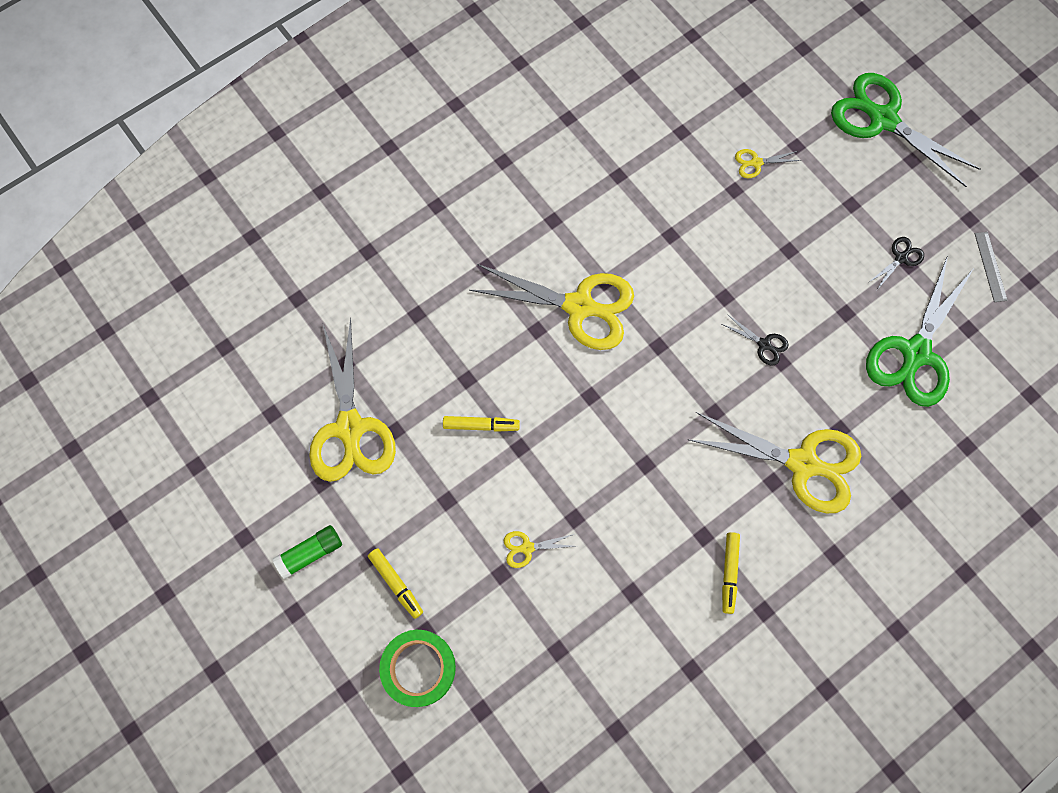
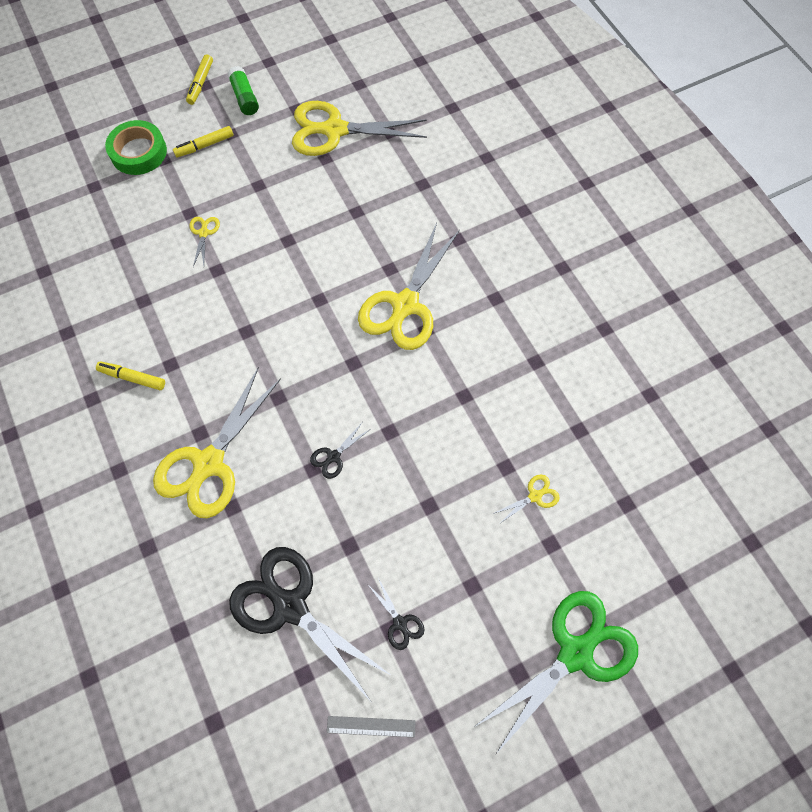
camera: 100 degrees right, 5 degrees down
yellow marker [443,416,520,432] -> yellow marker moved to [186,54,213,105]
yellow scissors [735,149,801,178] -> yellow scissors turned 60 degrees clockwise [492,475,560,524]
green scissors [866,256,974,407] -> black scissors [229,547,392,700]

